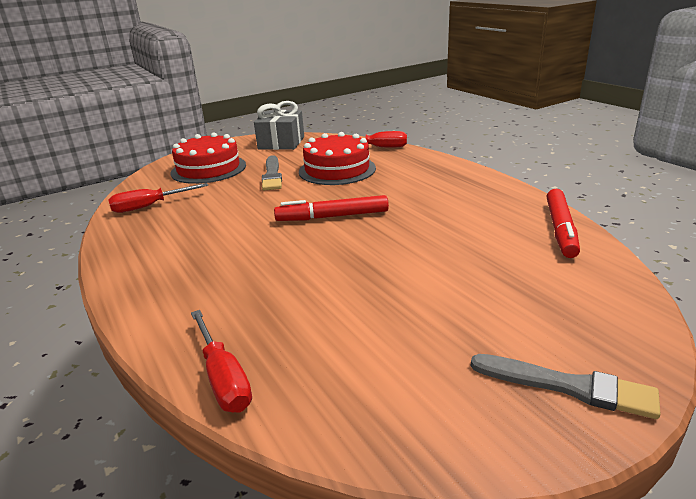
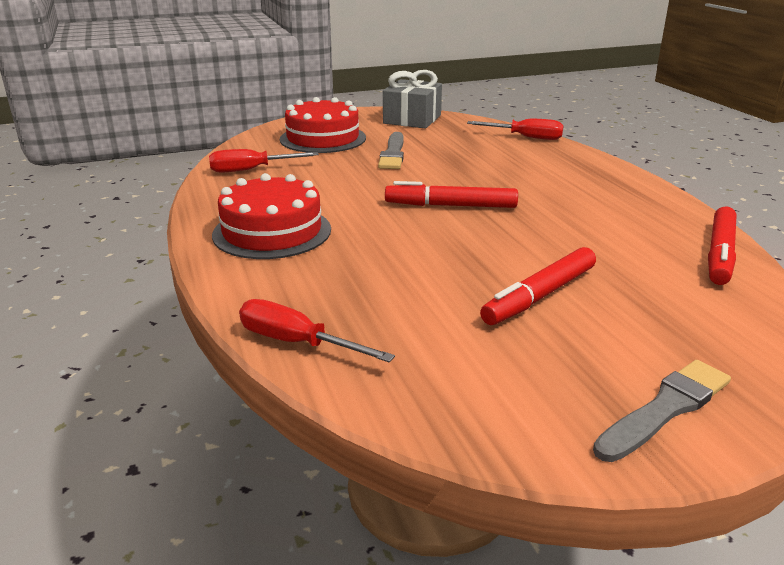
camera: 10 degrees right, 0 degrees up
red screwdriver [191,310,252,413] -> red screwdriver turned 135 degrees clockwise [239,299,395,362]
red cake [299,132,376,185] -> red cake moved to [212,173,331,259]
grey brush [471,354,661,419] -> grey brush turned 75 degrees counterclockwise [593,360,731,462]
none -> red marker [480,247,596,325]

